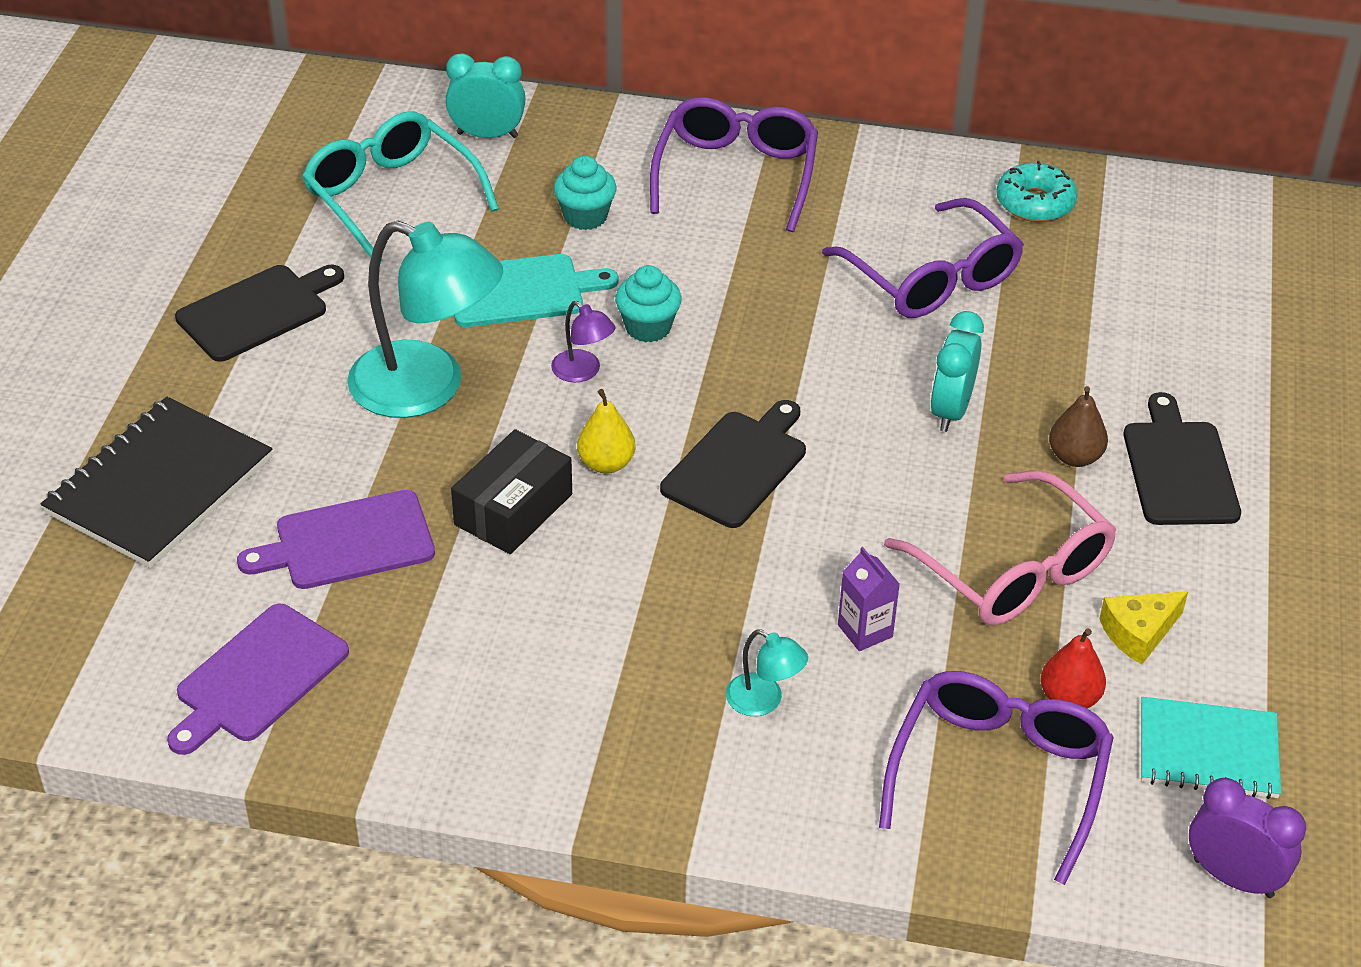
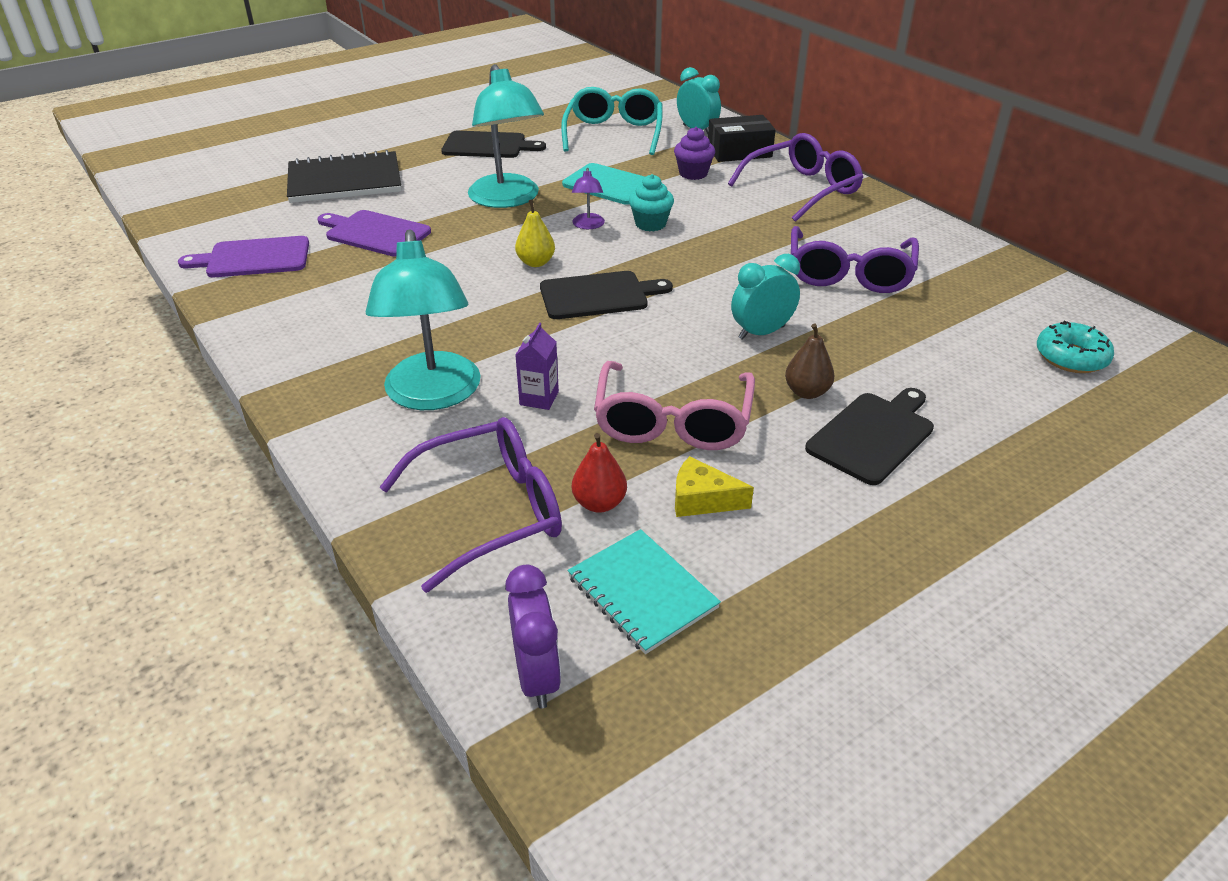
camera: 45 degrees right, 5 degrees down
black box [451,429,572,554] -> black box moved to [708,115,776,162]
turquoise cupcake [554,156,617,230] -> purple cupcake [674,127,715,180]
turquoise lamp [726,629,808,716] -> turquoise lamp [366,229,481,410], size x2.31
turquoise donut [996,161,1078,222] -> turquoise donut moved to [1037,321,1114,373]

